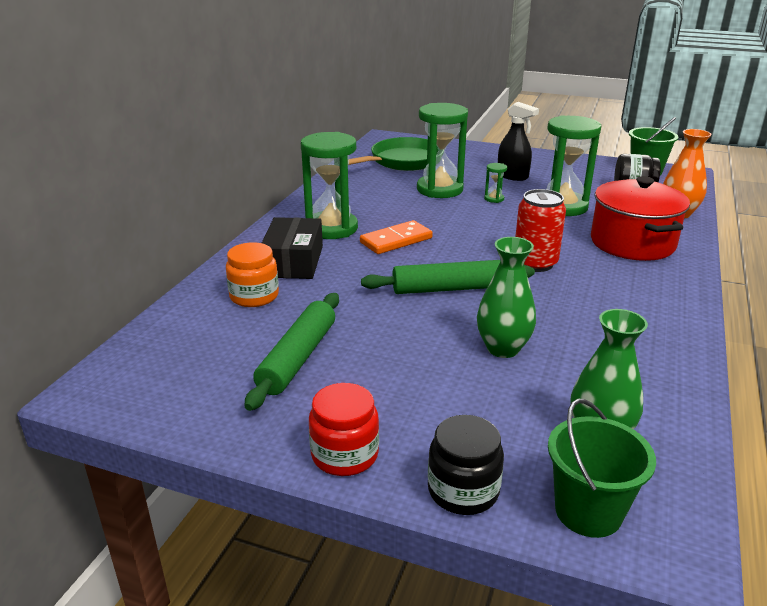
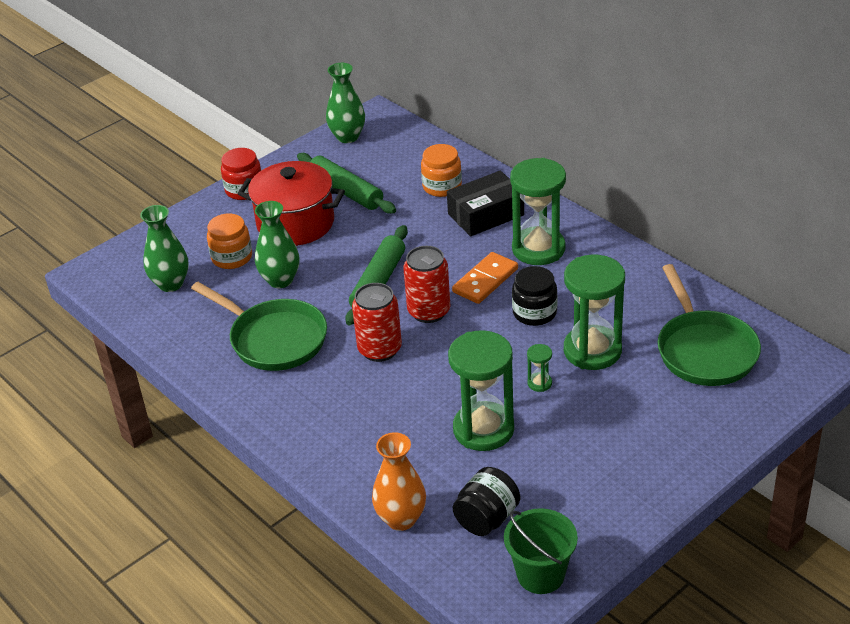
camera: 120 degrees right, 10 degrees up
black box [262,217,323,279] -> black box turned 60 degrees counterclockwise [447,171,524,237]
orange domino [360,220,433,254] -> orange domino turned 45 degrees clockwise [452,252,518,304]
black jar [428,415,504,515] -> black jar moved to [512,266,557,326]
black spray bottle [498,102,539,181] -> none
green bucket [548,399,656,538] -> none
red pot [591,176,690,261] -> red pot moved to [238,161,345,246]
none -> green pan [191,282,327,371]
none -> orange jar [207,213,252,269]
none -> green vase [326,63,365,143]
none -> red can [403,246,450,323]

